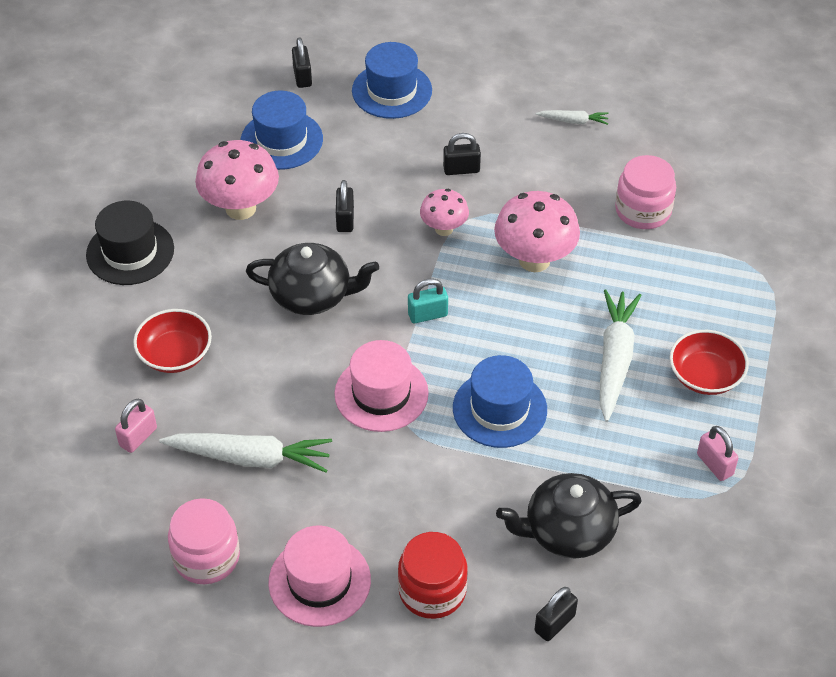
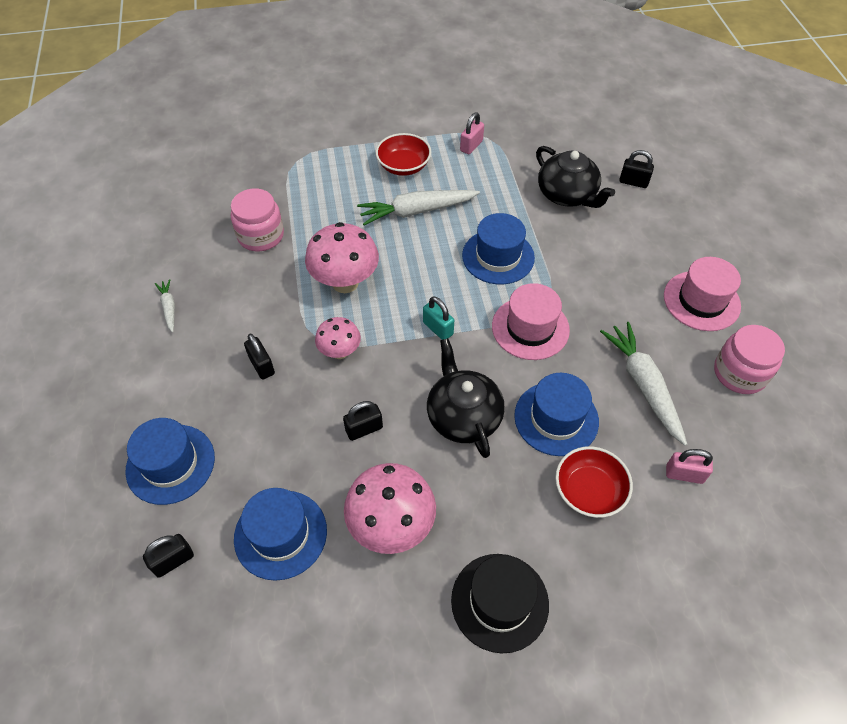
camera: 115 degrees left, 5 degrees up
red jar [398,532,468,619] -> none
none -> blue hat [514,373,599,456]

